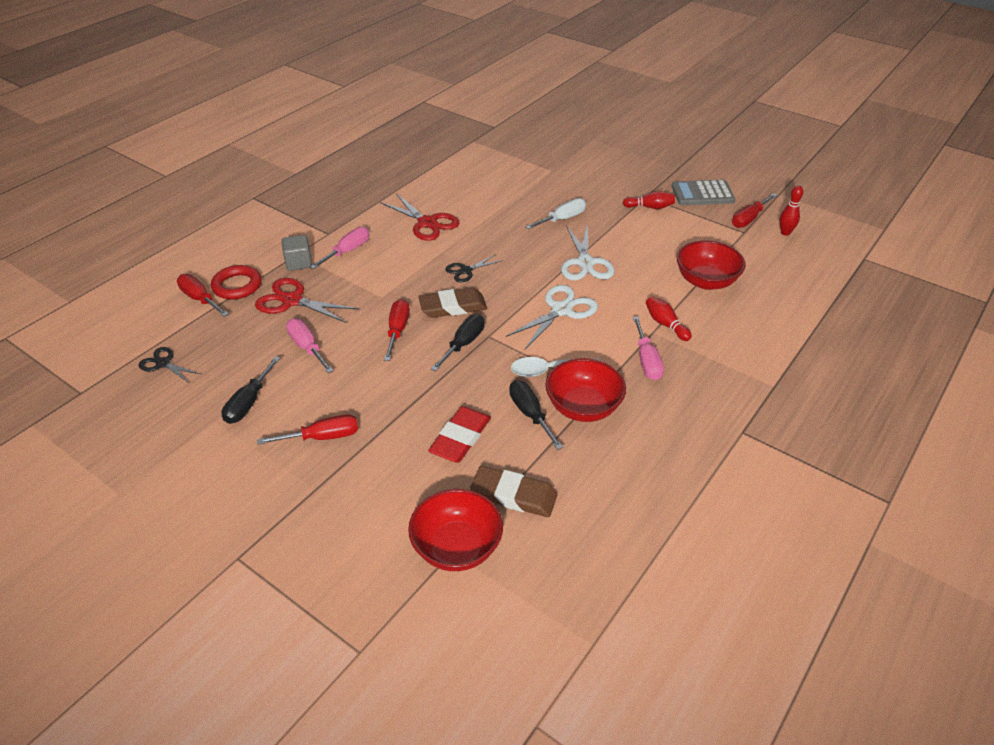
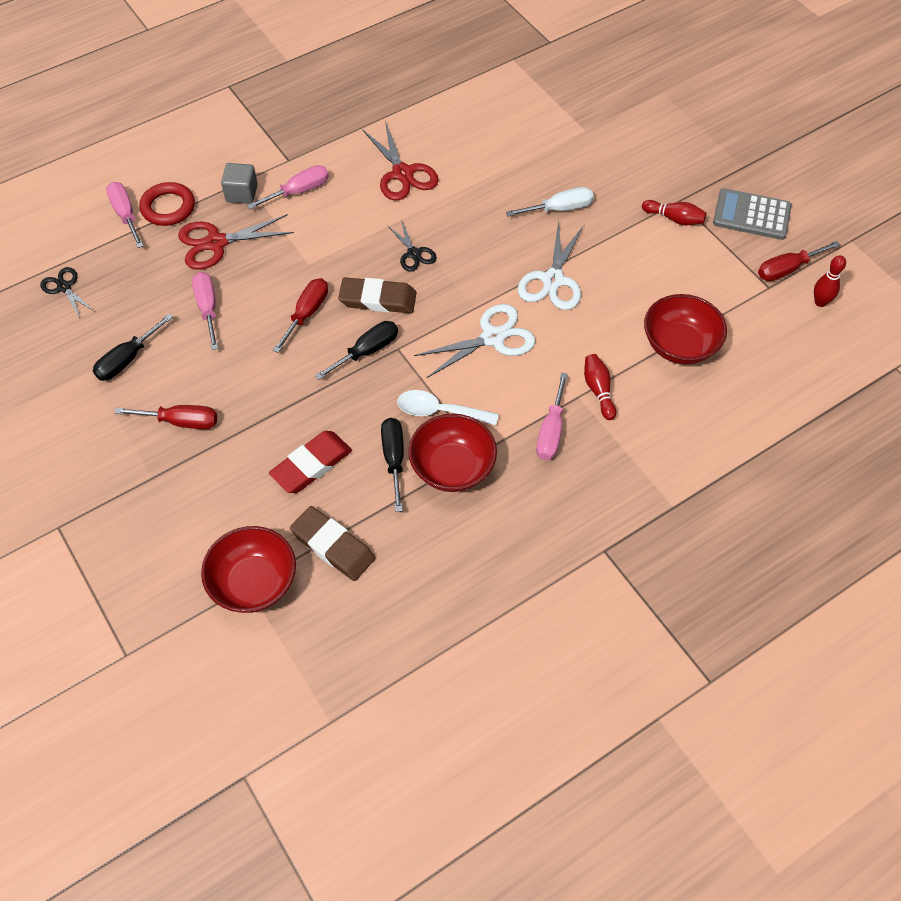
camera: 20 degrees right, 15 degrees up
red screwdriver [177,274,229,317] -> pink screwdriver [106,182,143,248]
red scissors [255,278,359,323] -> red scissors turned 60 degrees counterclockwise [178,214,294,269]
black scissors [445,254,503,282] -> black scissors turned 105 degrees counterclockwise [387,219,437,271]

